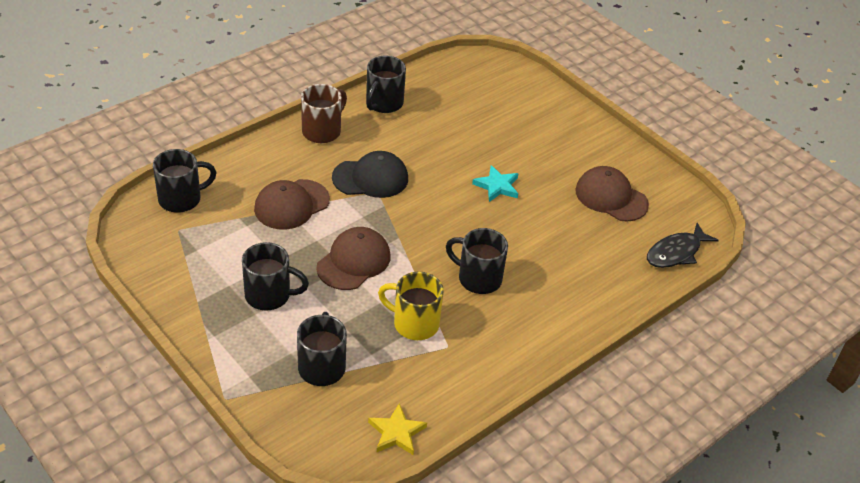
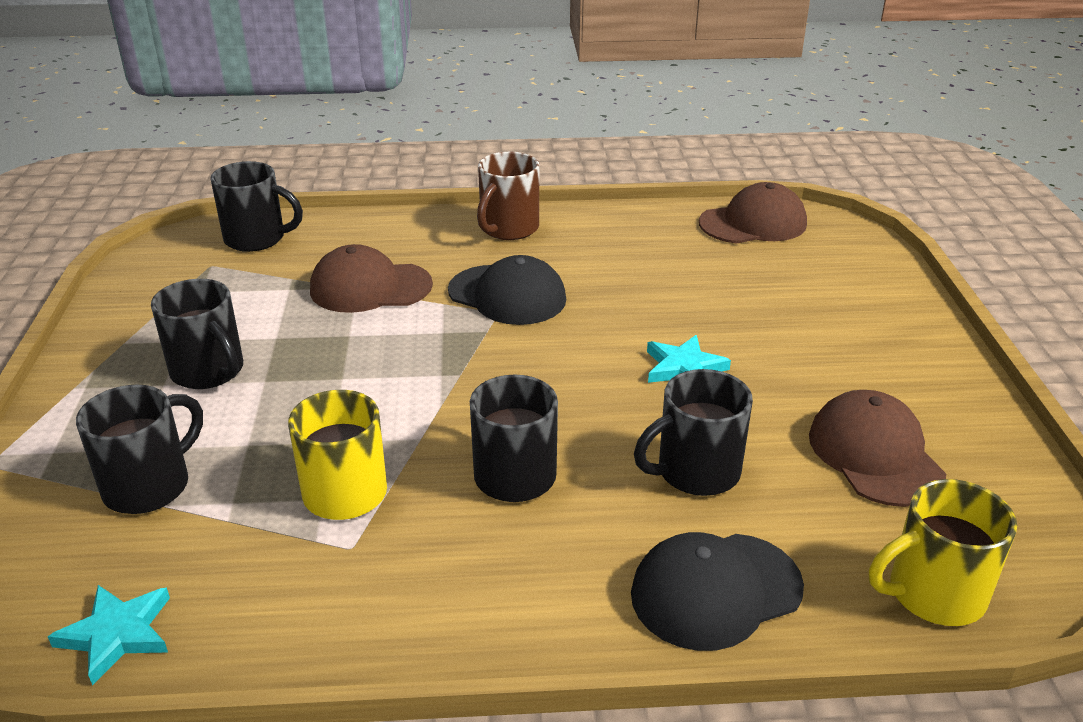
camera: 40 degrees right, 10 degrees down
brown mug [301,84,347,143] -> brown mug turned 135 degrees clockwise [477,152,539,240]
brown cap [316,227,390,290] -> brown cap moved to [699,182,807,243]
black mug [366,56,406,113] -> black mug moved to [634,369,753,496]
yellow star [368,403,427,456] -> turquoise star [48,585,170,686]
black fish [647,223,719,268] -> yellow mug [869,479,1017,626]
none -> black cap [631,532,804,651]

